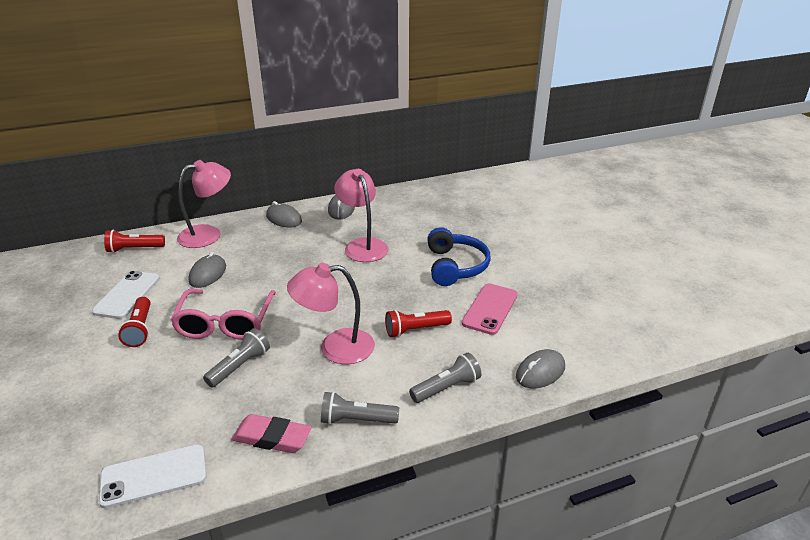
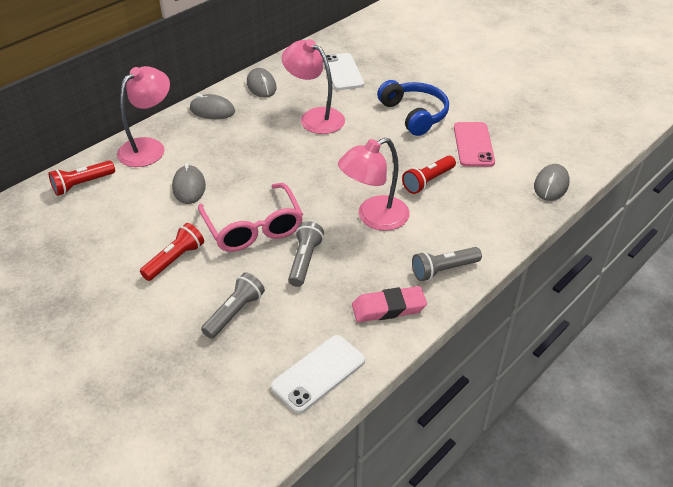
camera: 25 degrees left, 10 degrees up
white phone [92,271,160,319] -> white phone moved to [326,53,364,90]
red flashlight [118,297,150,347] -> red flashlight turned 105 degrees counterclockwise [140,223,204,281]
grey flashlight [409,353,481,403] -> grey flashlight moved to [201,272,265,339]

